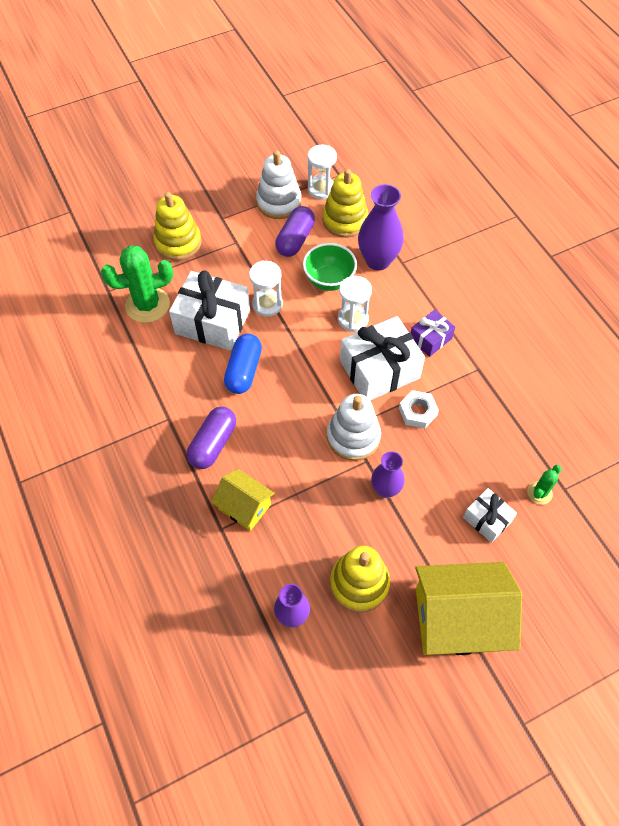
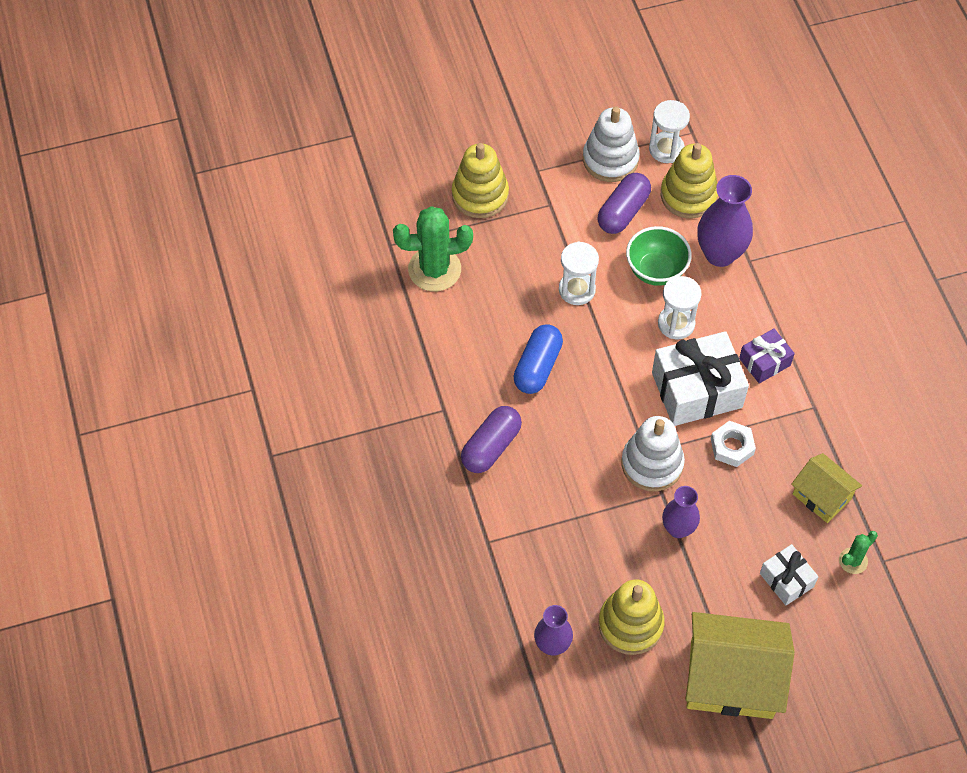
camera: 10 degrees right, 0 degrees up
white gift [169,270,250,351] -> none
yellow house [211,469,275,531] -> yellow house moved to [791,453,862,523]

